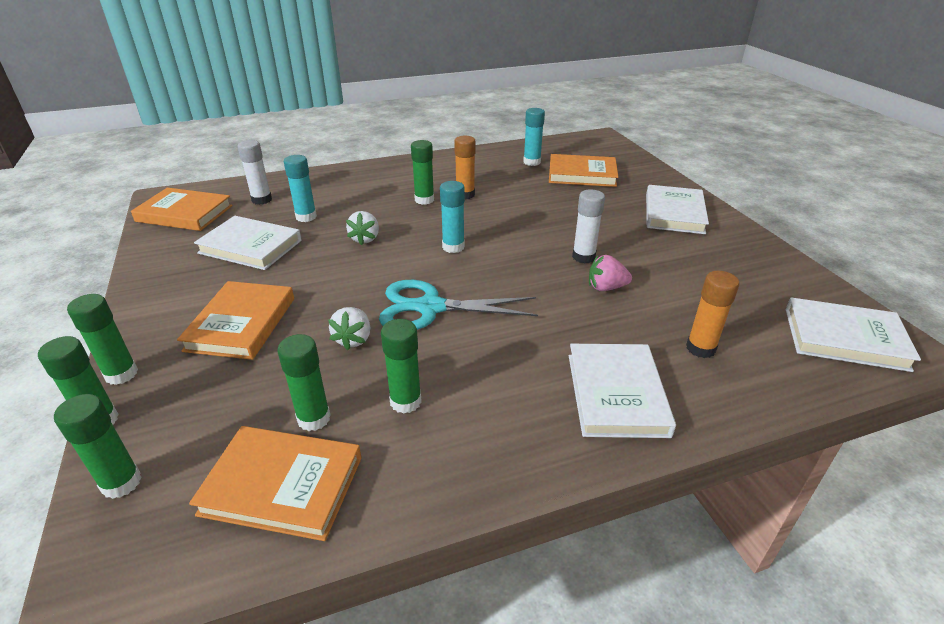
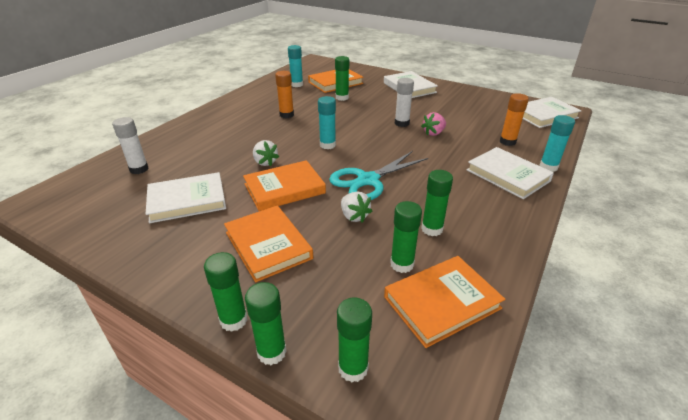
camera: 40 degrees left, 0 degrees up
orange book [131,188,233,231] -> orange book moved to [243,160,326,211]
turquoise glue stick [284,155,317,222] -> turquoise glue stick moved to [539,115,575,172]
green glue stick [411,140,434,205] -> green glue stick moved to [335,56,349,101]

